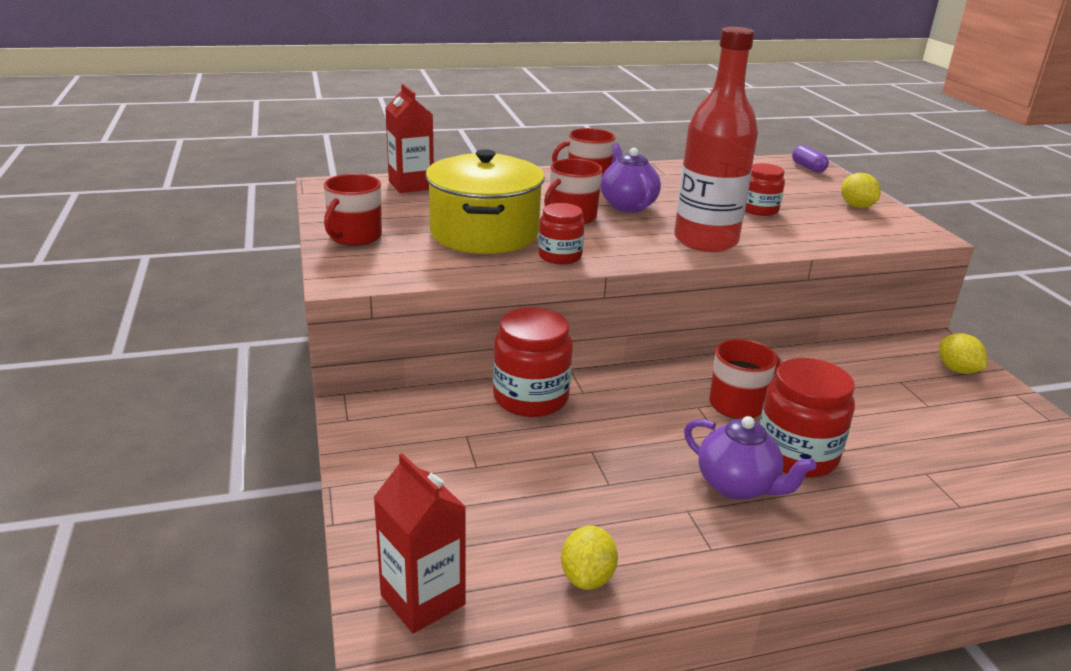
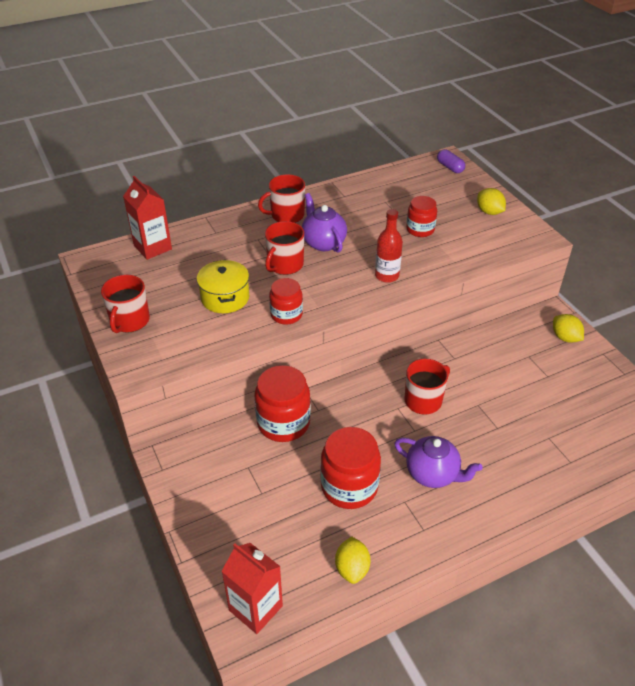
camera: 10 degrees left, 15 degrees up
yellow pot [426,149,545,254] -> yellow pot [197,260,249,313], size x0.59
red bottle [674,27,758,252] -> red bottle [375,209,403,283], size x0.52
red jar [759,358,855,478] -> red jar moved to [320,427,381,509]

